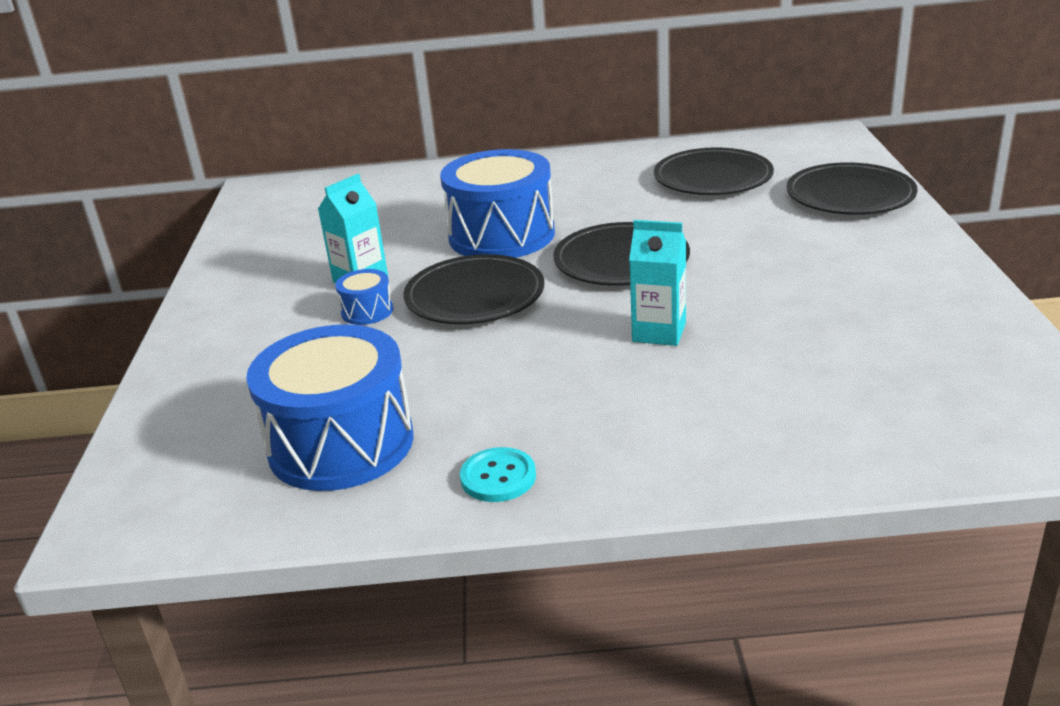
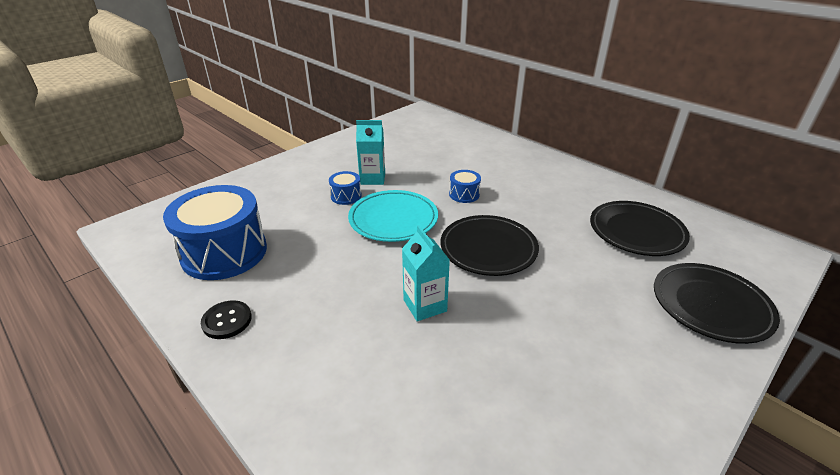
camera: 45 degrees right, 5 degrees up
black plate [403,254,544,324] -> turquoise plate [348,190,438,242]
blue drum [440,149,555,258] -> blue drum [449,170,481,203], size x0.44
turquoise button [460,447,536,502] -> black button [201,300,252,339]

